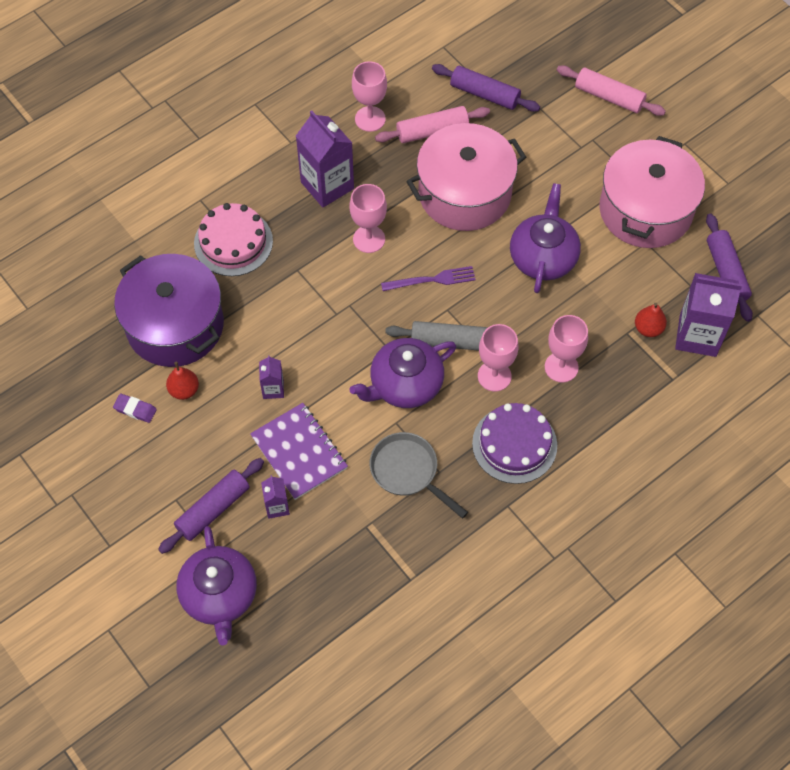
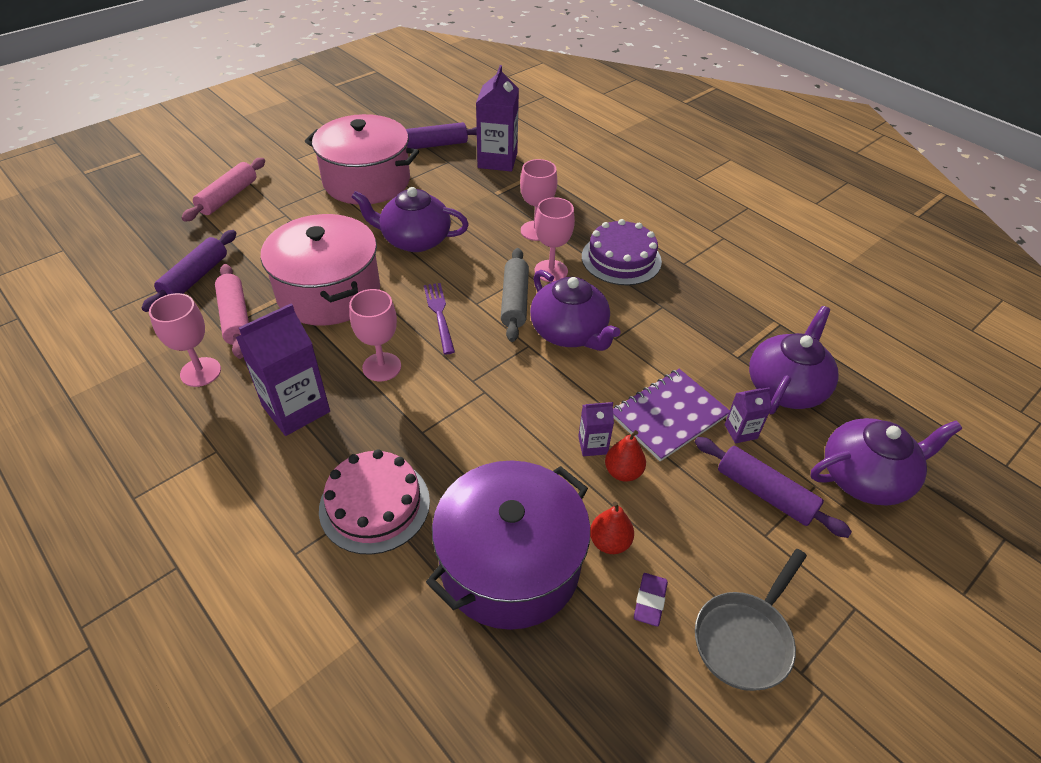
camera: 95 degrees left, 15 degrees down
grey pan [370,432,468,518] -> grey pan moved to [695,549,807,691]
red pear [635,303,667,337] -> red pear moved to [605,430,646,482]
none -> purple teapot [749,306,839,414]

